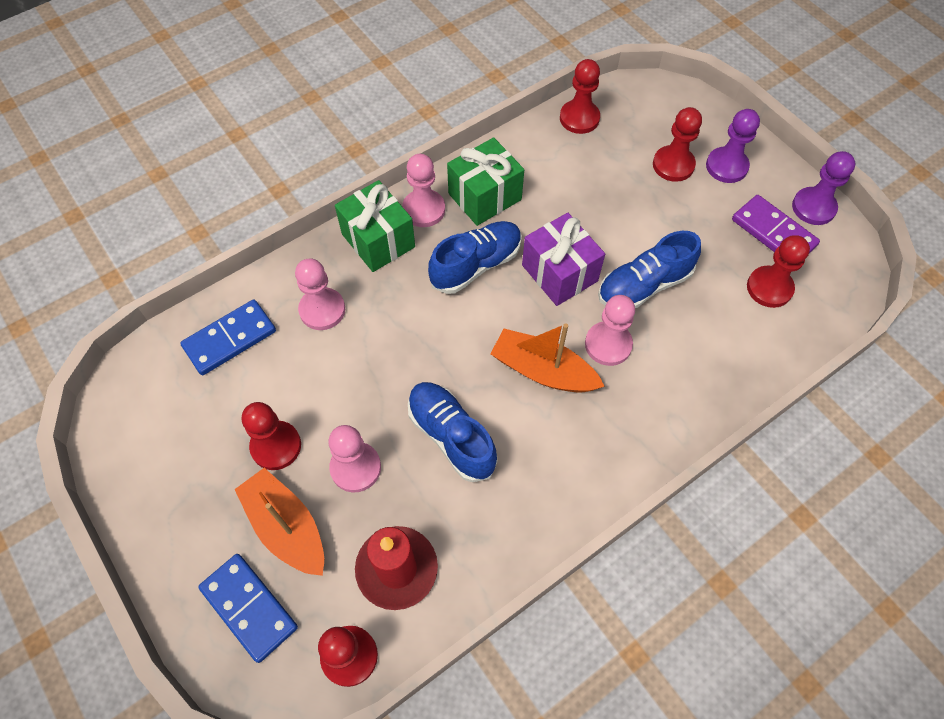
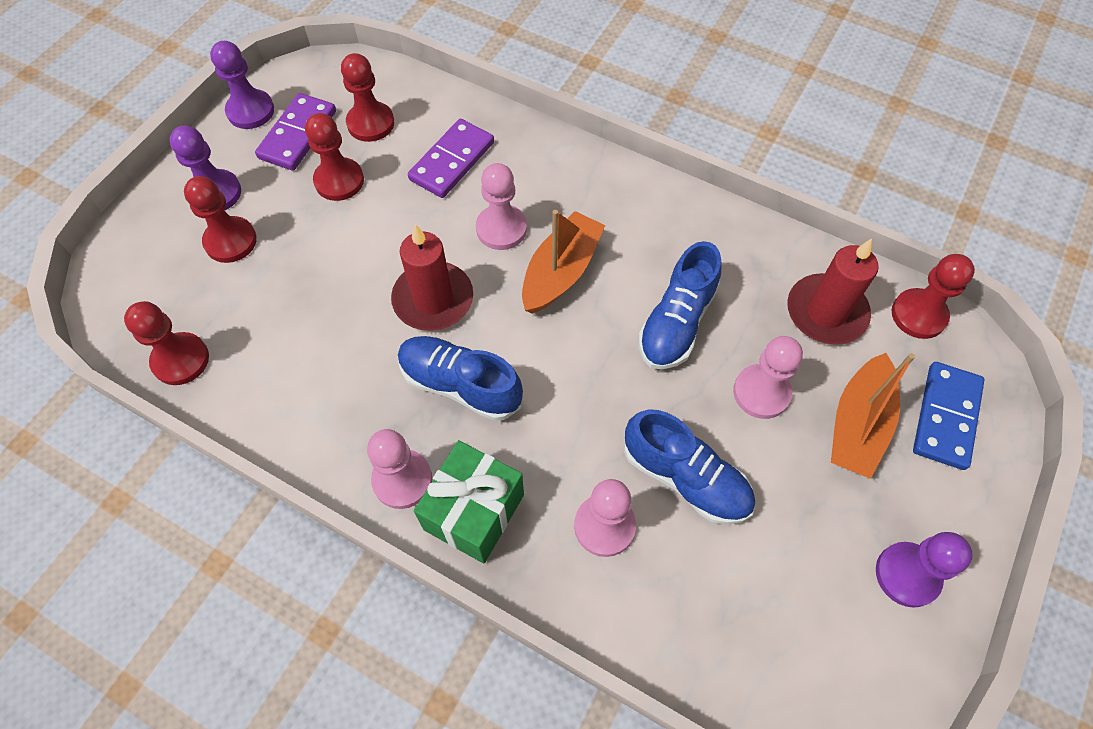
camera: 115 degrees left, 0 degrees up
blue domino [180,300,276,375] -> none
red pawn [242,402,301,470] -> red pawn moved to [305,113,364,201]
green gift [447,137,524,226] -> none
orange boat [490,323,605,393] -> orange boat turned 150 degrees counterclockwise [522,210,605,314]
purple gift [522,213,605,306] -> red candle [391,224,473,331]
blue shoe [598,231,701,308] -> blue shoe moved to [624,409,755,525]
none -> purple domino [408,119,494,198]
none -> purple pawn [876,532,973,608]

